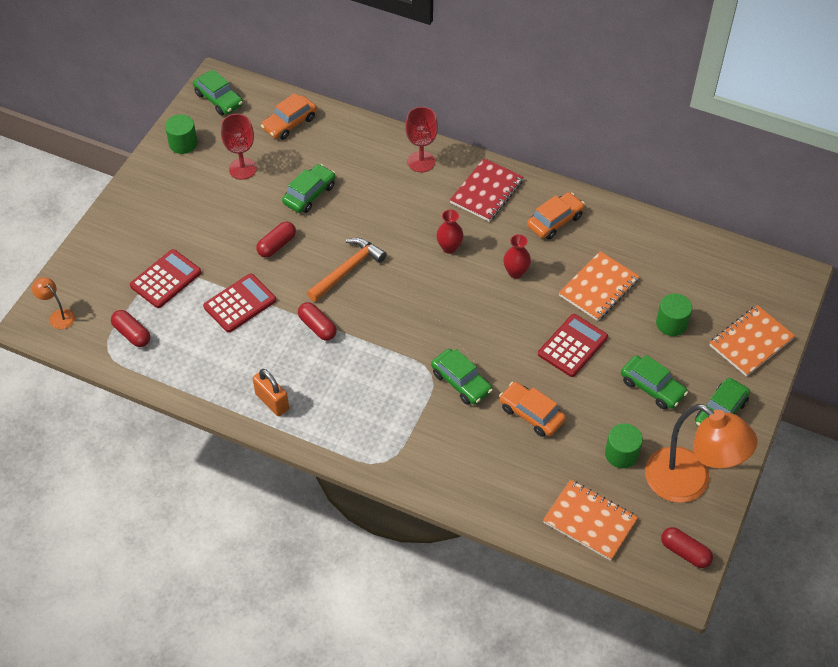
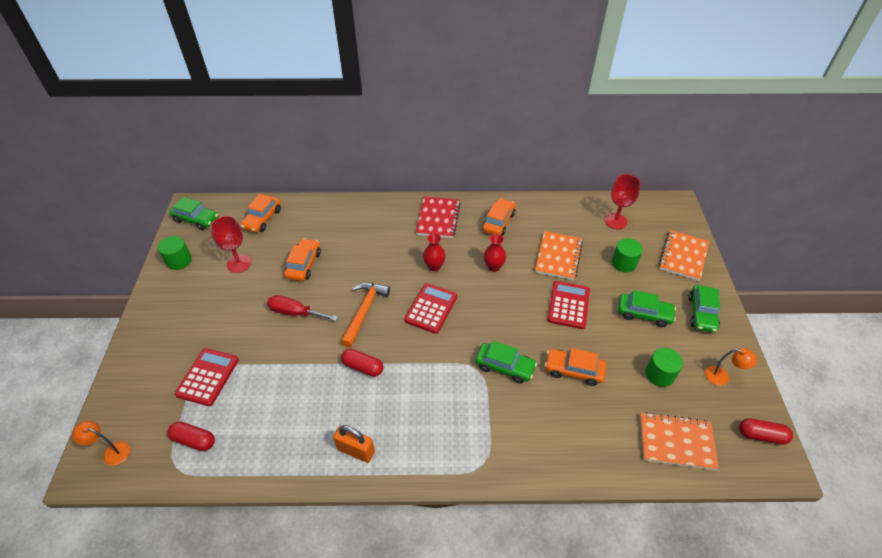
camera: 25 degrees left, 5 degrees down
red calculator [203,274,276,333] -> red calculator moved to [404,283,457,334]
red capsule [256,221,296,258] -> red screwdriver [267,295,338,321]
green car [282,164,336,213] -> orange car [284,238,321,281]
red goblet [405,107,438,172] -> red goblet moved to [605,174,641,229]
orange lamp [645,404,757,503] -> orange lamp [705,348,757,386], size x0.43

